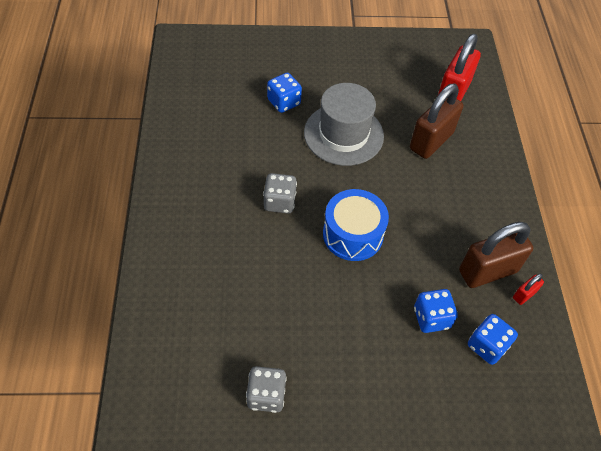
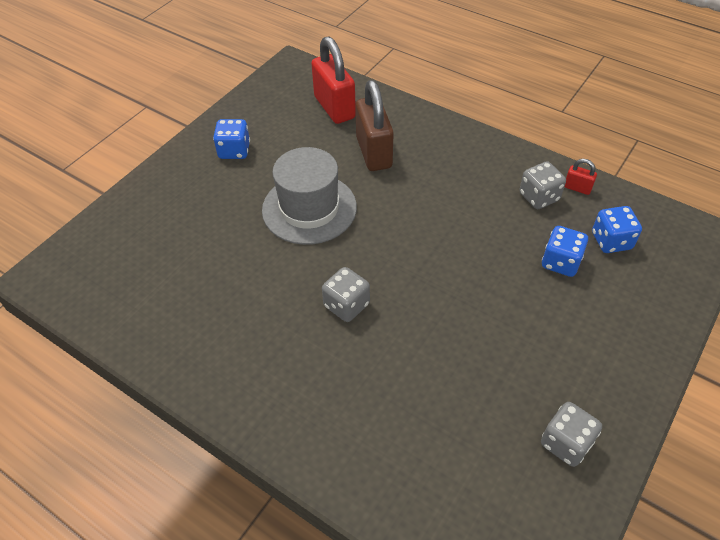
camera: 50 degrees left, 5 degrees down
blue dice [267,73,302,113] -> blue dice moved to [213,119,250,159]
blue drum [323,189,389,261] -> none
brown padlock [459,222,533,288] -> grey dice [519,161,566,209]
red padlock [513,274,544,305] -> red padlock turned 60 degrees counterclockwise [565,159,597,195]

